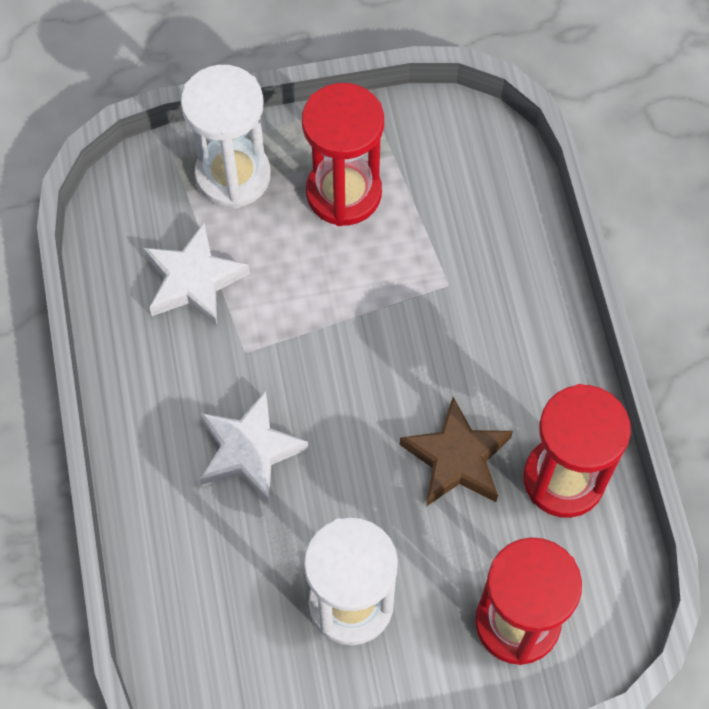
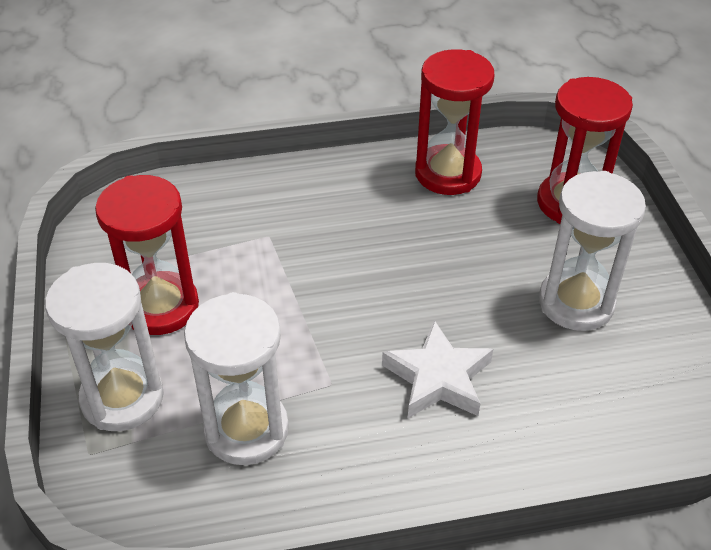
camera: 90 degrees left, 20 degrees down
white star [144,223,250,327] -> white hourglass [184,292,289,465]
brown star [400,397,513,506] -> none

